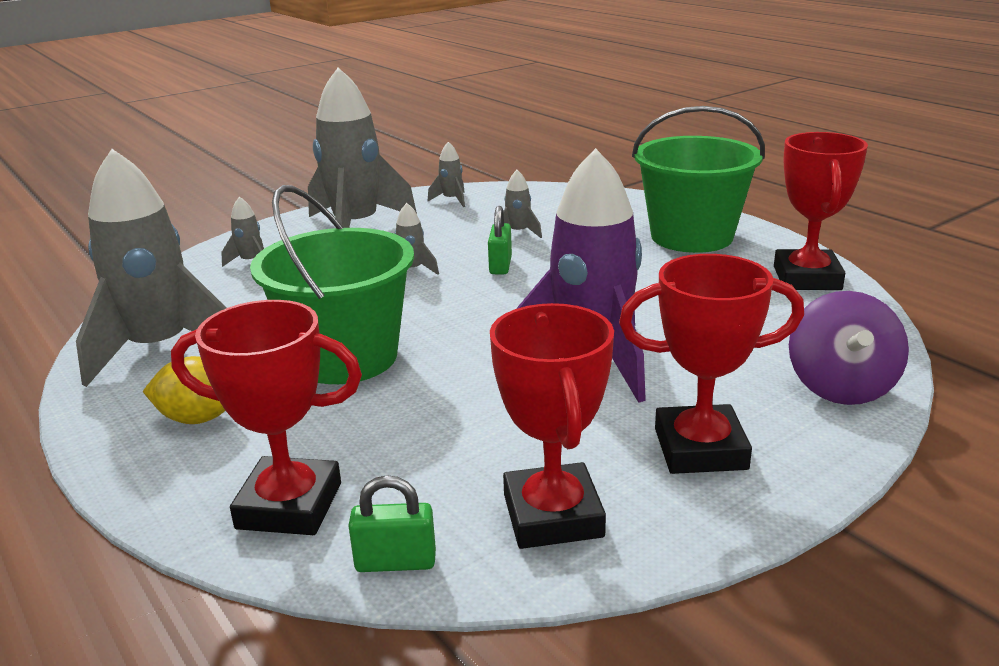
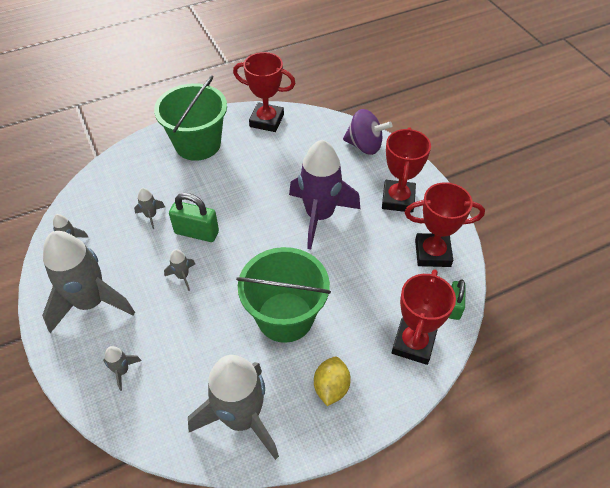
camera: 80 degrees left, 25 degrees up
green padlock [488,206,512,274] -> green padlock [169,193,219,242], size x1.53

